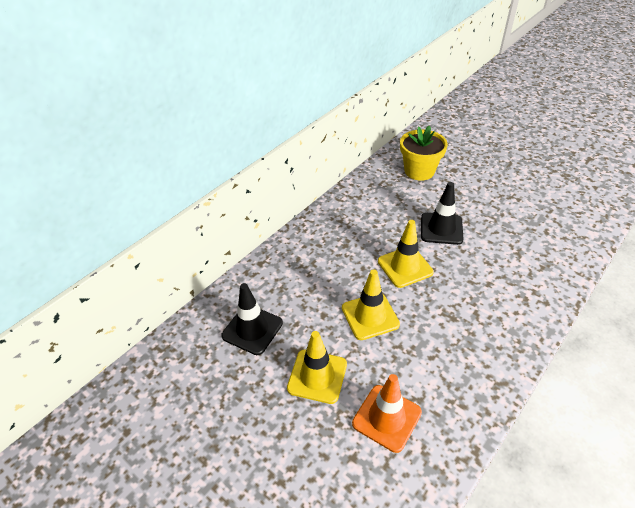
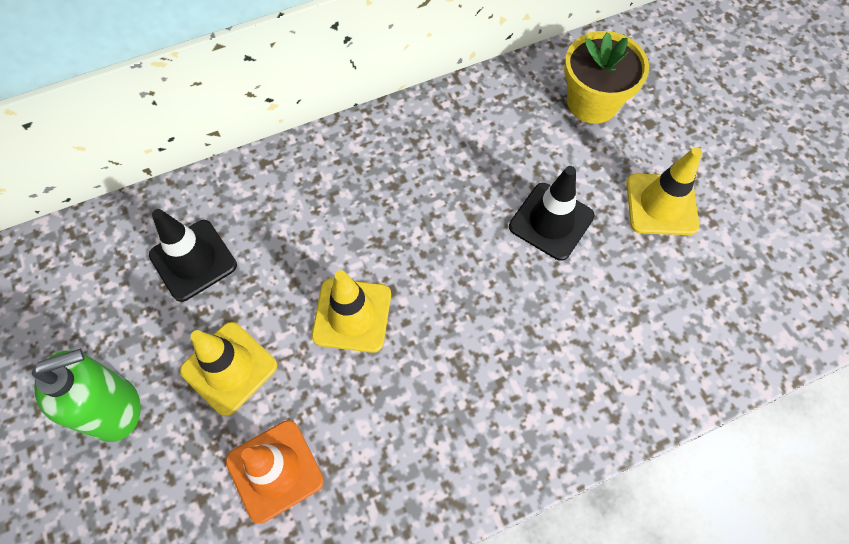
camera: 25 degrees right, 20 degrees up
yellow traffic cone [378,220,434,288] -> yellow traffic cone moved to [626,147,702,235]
none -> green soap dispenser [32,348,141,442]

